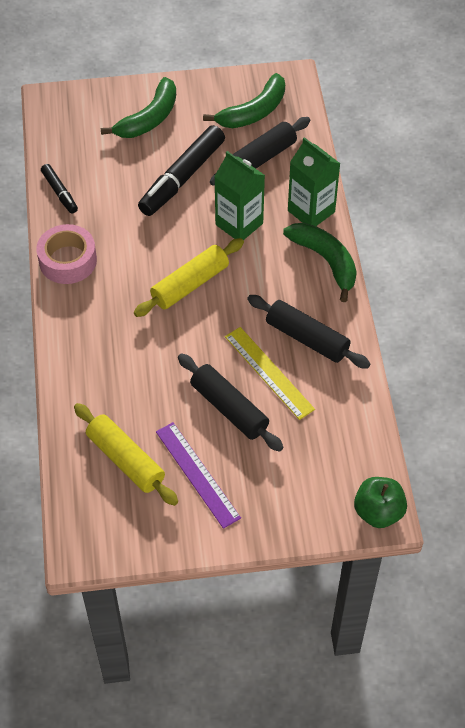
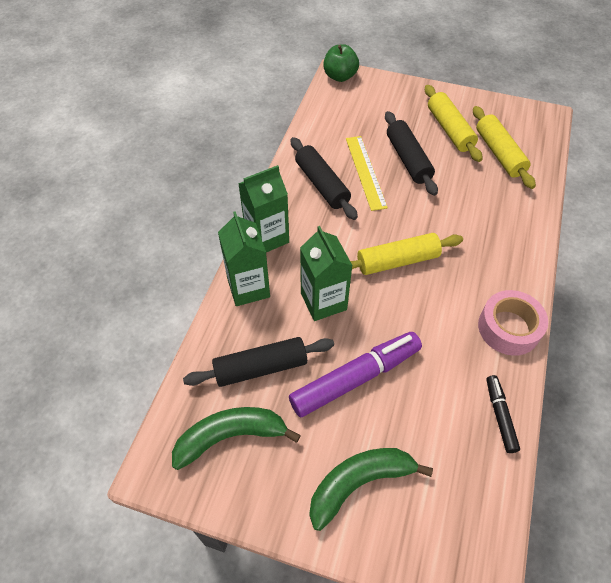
camera: 155 degrees left, 0 degrees up
black marker [138,125,225,216] -> purple marker [289,332,422,417]
purple ruler [156,422,241,529] -> yellow rolling pin [425,85,482,162]
green banana [283,223,357,302] -> green carton [238,165,289,252]

